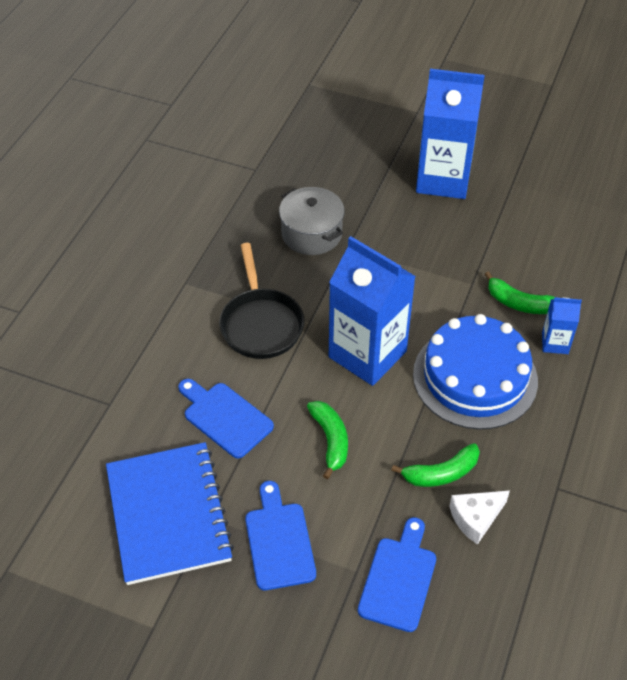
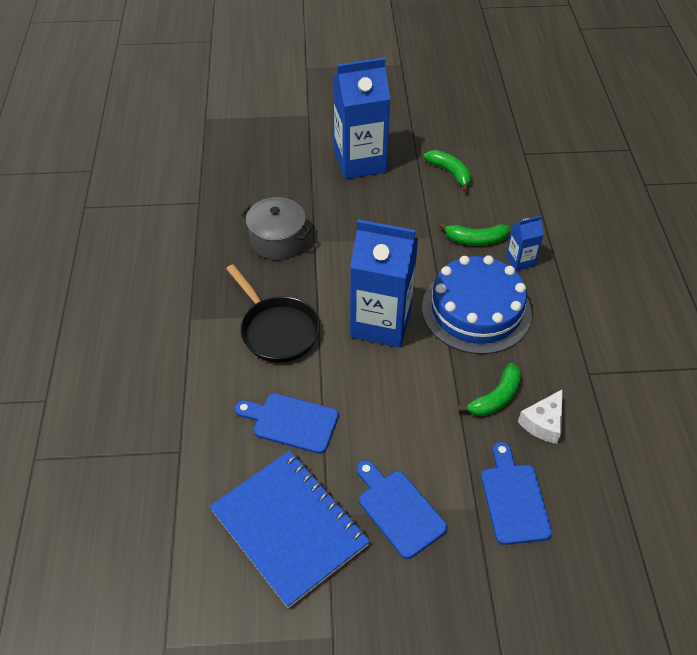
camera: 25 degrees left, 0 degrees up
green banana [307,401,348,479] -> green banana moved to [424,150,471,192]

